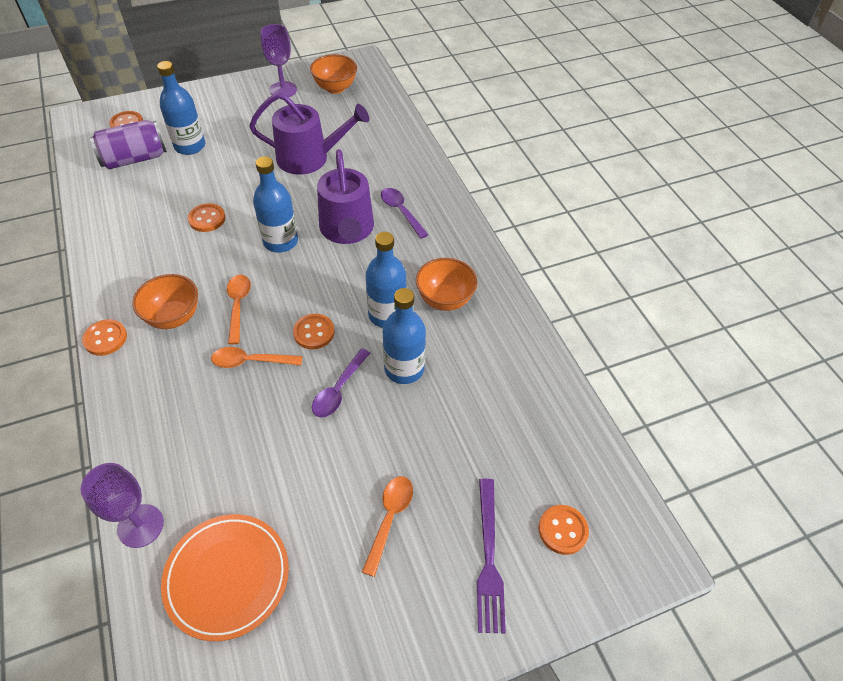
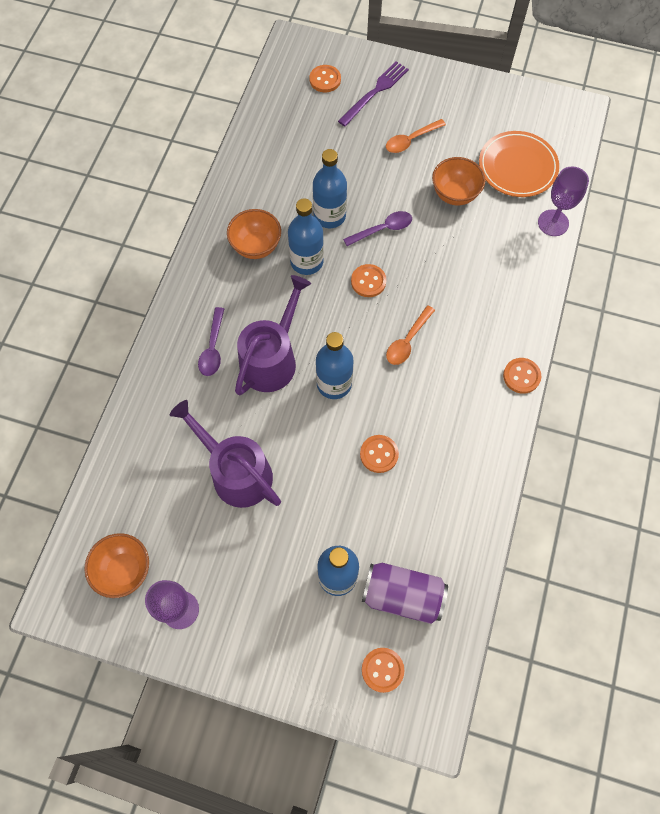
camera: 140 degrees left, 15 degrees up
orange bowl [132,274,198,329] -> orange bowl moved to [432,157,485,206]
orange spoon [211,347,302,368] -> none

